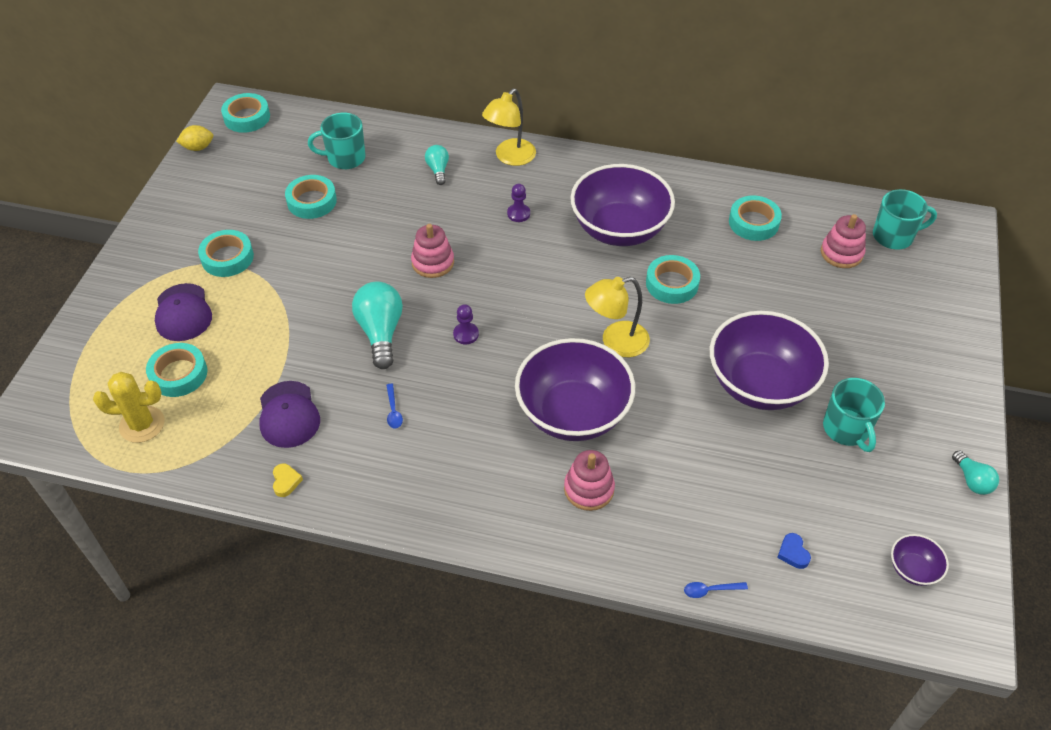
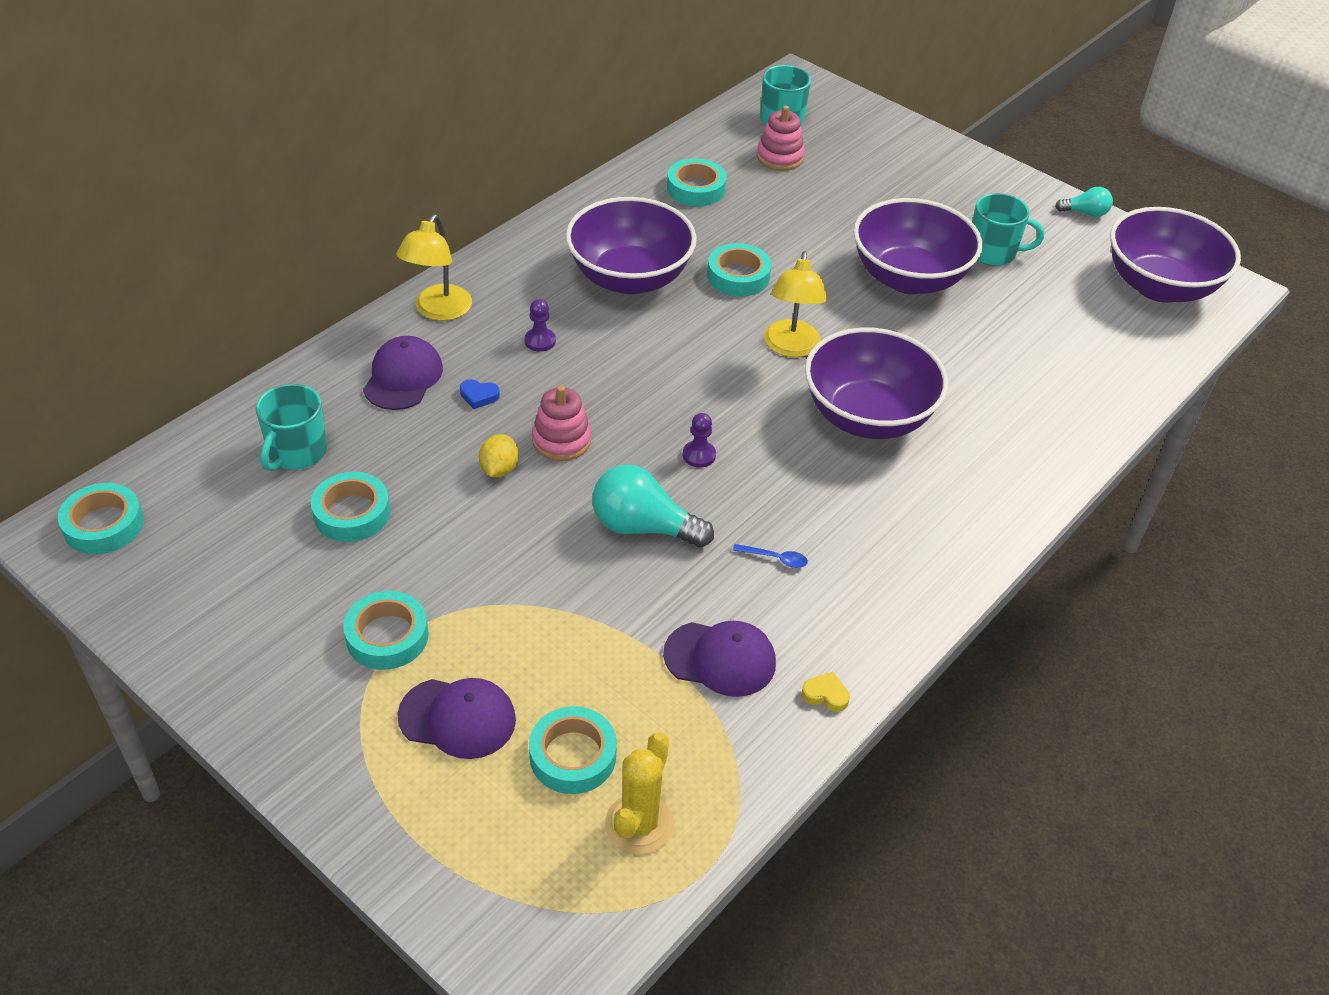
camera: 65 degrees left, 5 degrees down
yellow lemon [176,125,213,151] -> yellow lemon moved to [479,434,519,477]
turquoise light bulb [425,145,449,185] -> purple cap [363,336,443,410]
yellow lamp [482,89,536,166] -> yellow lamp turned 45 degrees clockwise [396,214,472,321]
pink stacking toy [564,450,615,511] -> none
blue spoon [684,582,748,598] -> none
blue heart [777,533,811,569] -> blue heart moved to [460,379,500,409]
purple bowl [891,534,949,586] -> purple bowl [1110,207,1241,303], size x2.34

